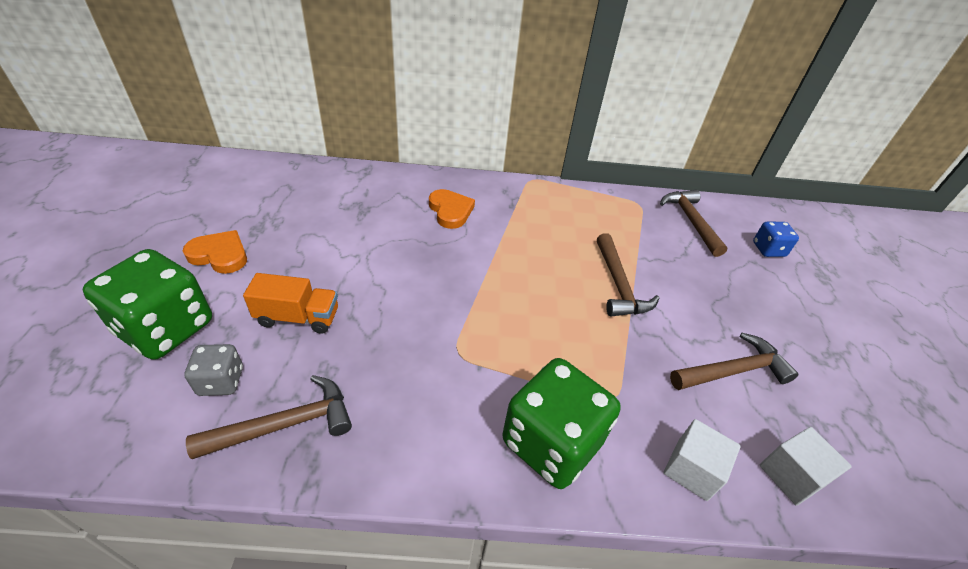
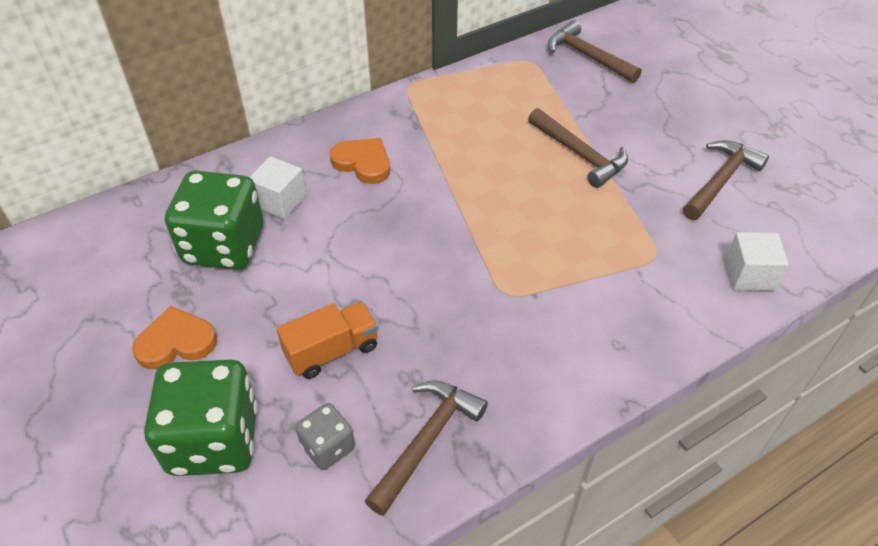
camera: 30 degrees left, 5 degrees up
green dice [502,358,621,489] -> green dice moved to [165,171,264,270]
blue dice [753,222,799,257] -> none
white cube [760,427,852,506] -> white cube moved to [250,156,306,219]

